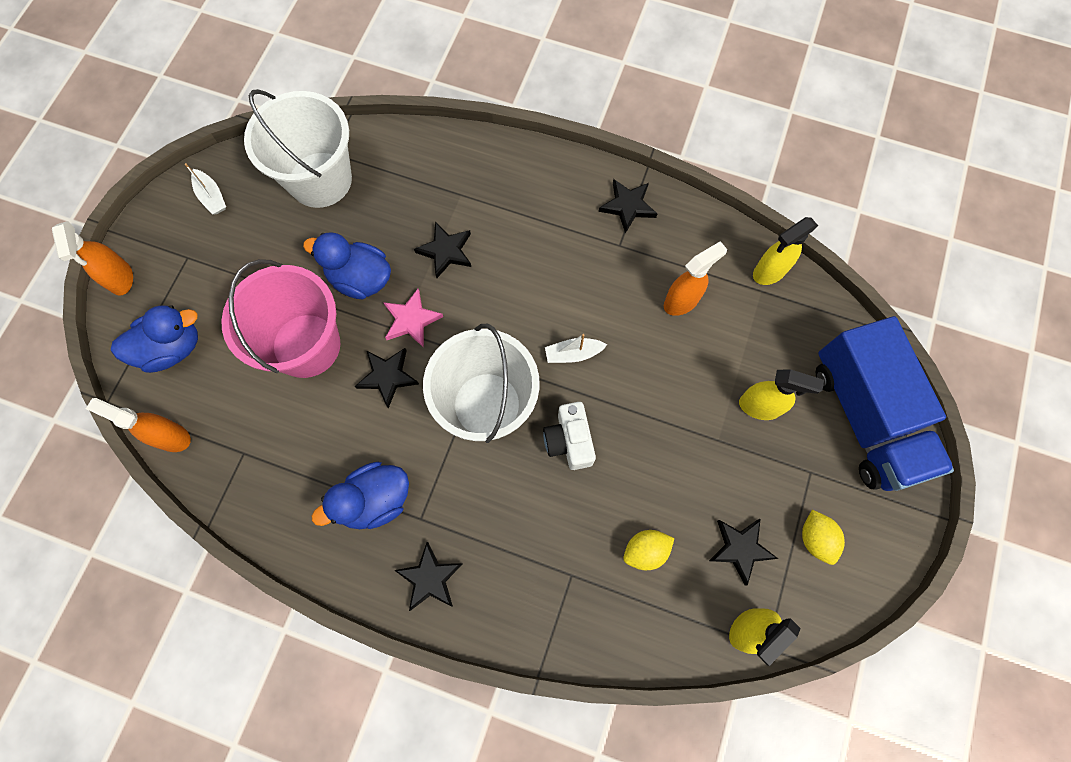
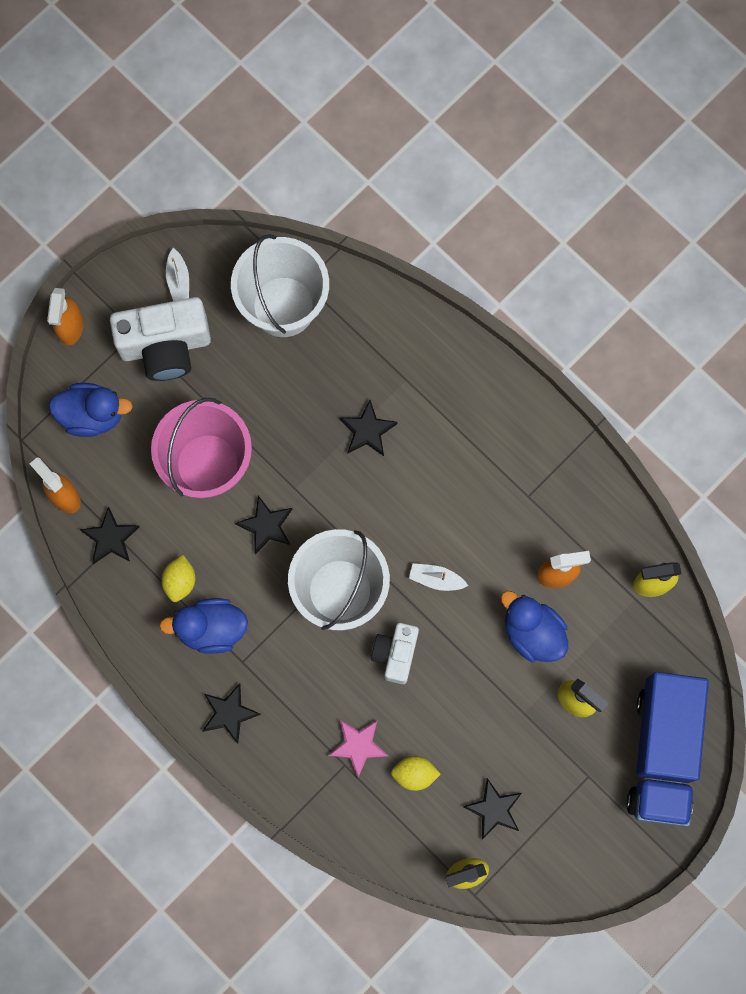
camera: 25 degrees right, 5 degrees up
blue duck [303,232,391,300] -> blue duck moved to [501,591,568,662]
pink star [383,289,443,348] -> pink star moved to [328,720,389,778]
black star [599,179,657,233] -> black star moved to [80,507,140,564]
yellow lemon [802,510,845,565] -> yellow lemon moved to [161,555,195,602]
none -> white camera [110,297,211,381]

